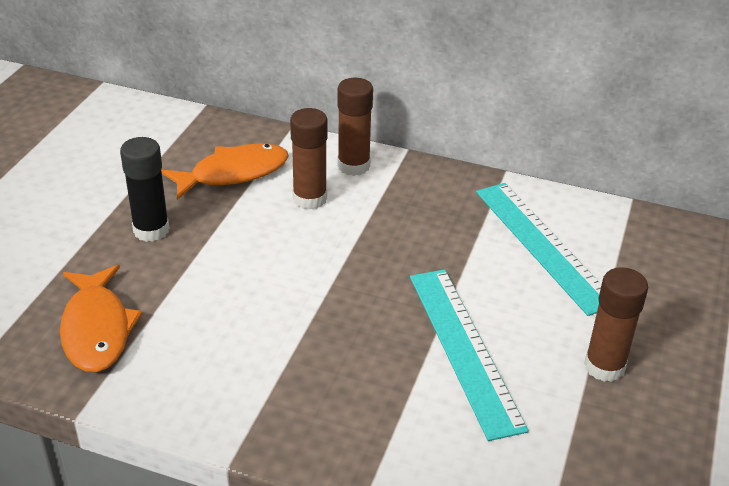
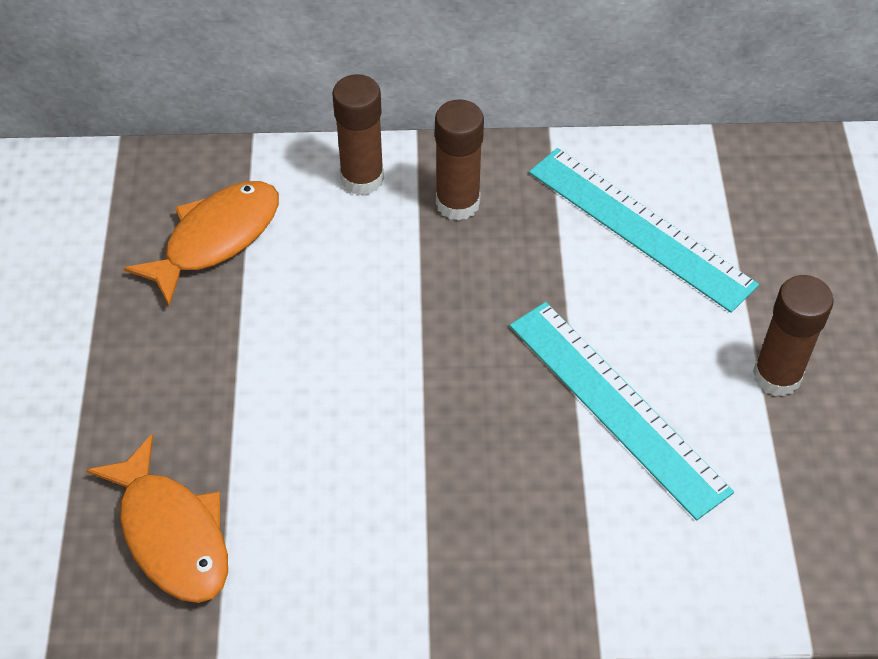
camera: 20 degrees left, 15 degrees up
black glue stick [120,137,169,242] -> none
brown glue stick [290,108,328,209] -> brown glue stick moved to [435,99,484,221]

